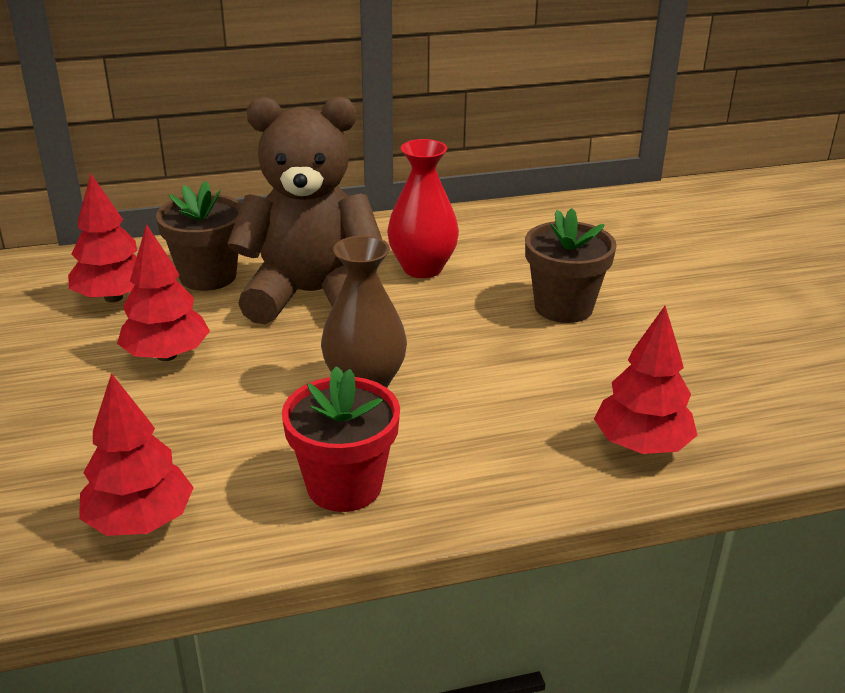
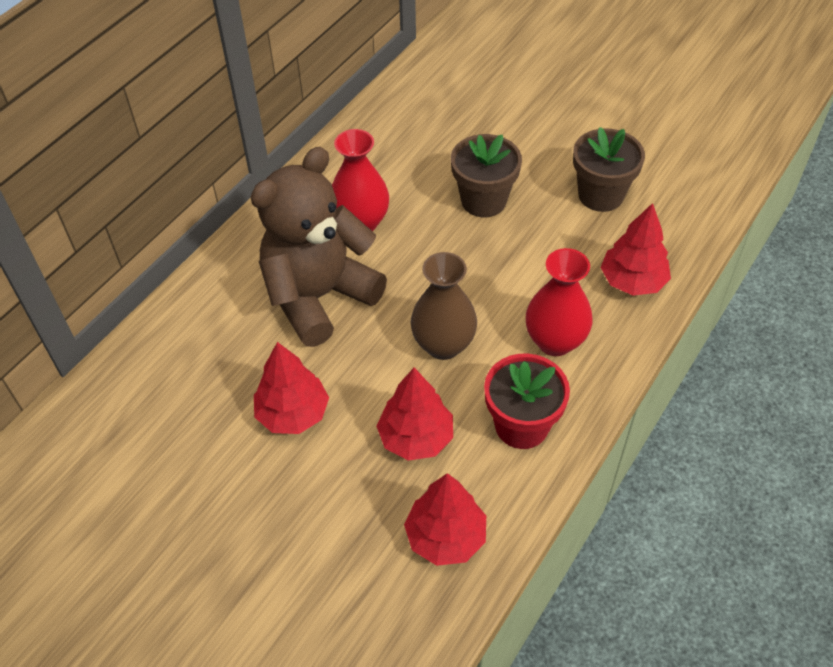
camera: 40 degrees left, 20 degrees up
red tree [68,174,137,302] -> red tree moved to [377,368,453,461]
brown flower pot [156,181,242,291] -> brown flower pot moved to [573,127,645,212]
none -> red vase [526,248,593,356]

